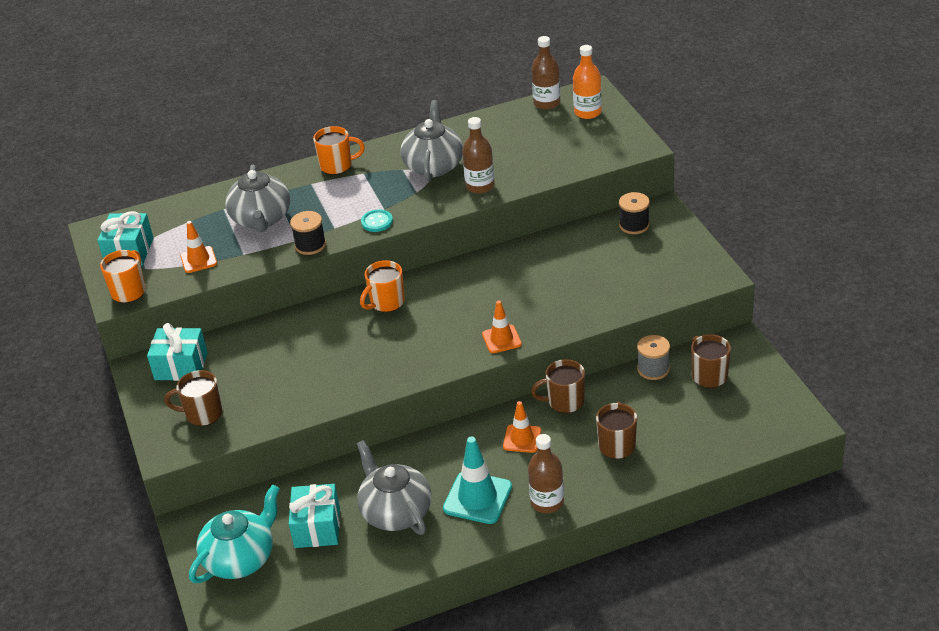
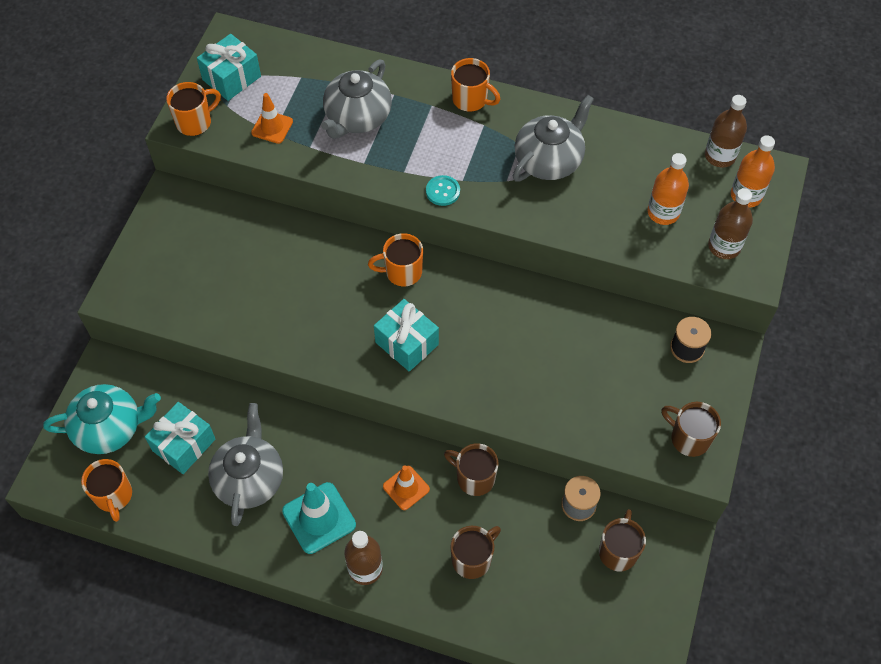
camera: 35 degrees right, 20 degrees up
turquoise gift [147,323,208,381] -> turquoise gift moved to [374,299,439,372]
brown mug [164,370,223,426] -> brown mug moved to [662,402,721,457]
black spool [290,211,326,255] -> none
brown bottle [462,117,495,194] -> brown bottle moved to [708,188,753,259]
orange traffic cone [482,300,522,353] -> none
none -> orange mug [81,459,132,522]
none -> orange bottle [647,153,689,225]

